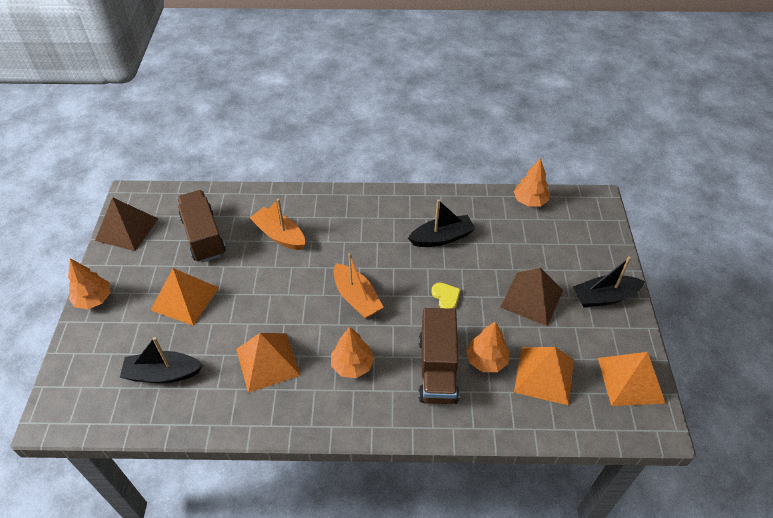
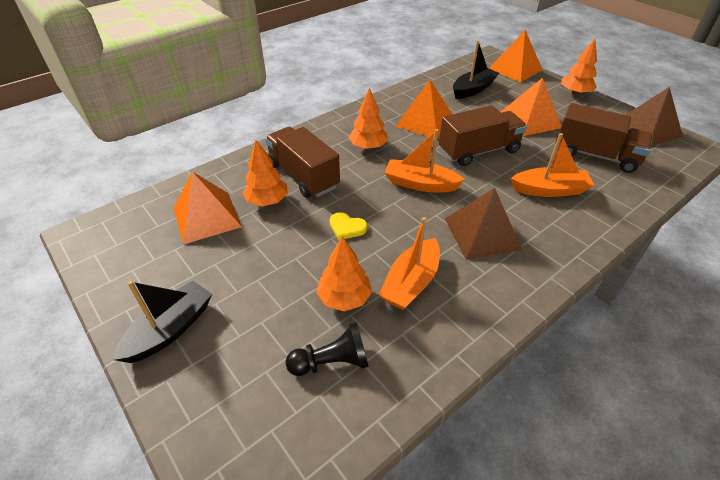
camera: 140 degrees right, 5 degrees down
black boat [408,199,475,247] -> orange boat [379,217,440,310]
brown pyramid [500,268,563,326] -> brown pyramid moved to [445,188,522,260]
orange tree [514,158,549,207] -> orange tree moved to [316,236,372,311]
orange pyramid [598,352,666,406] -> orange pyramid moved to [489,30,543,82]
none -> black pawn [286,322,369,376]
none -> brown truck [439,105,527,166]

